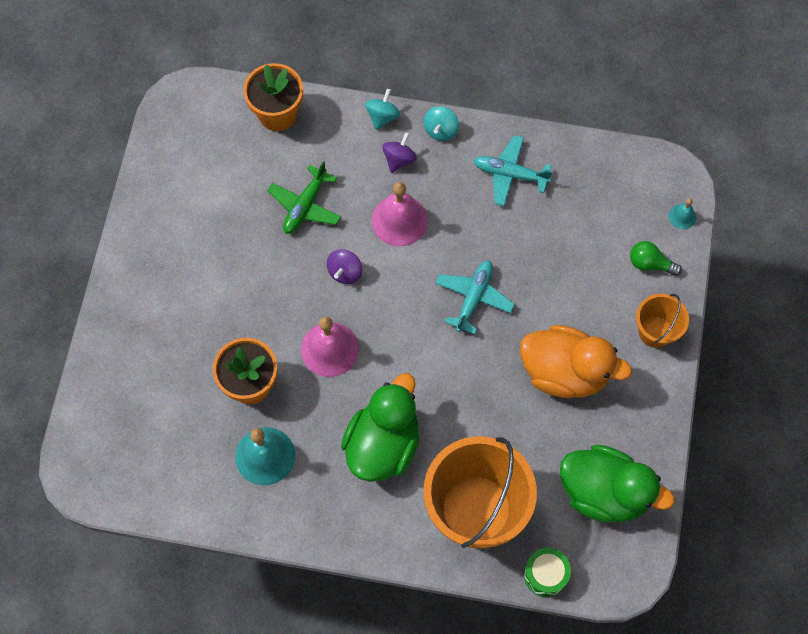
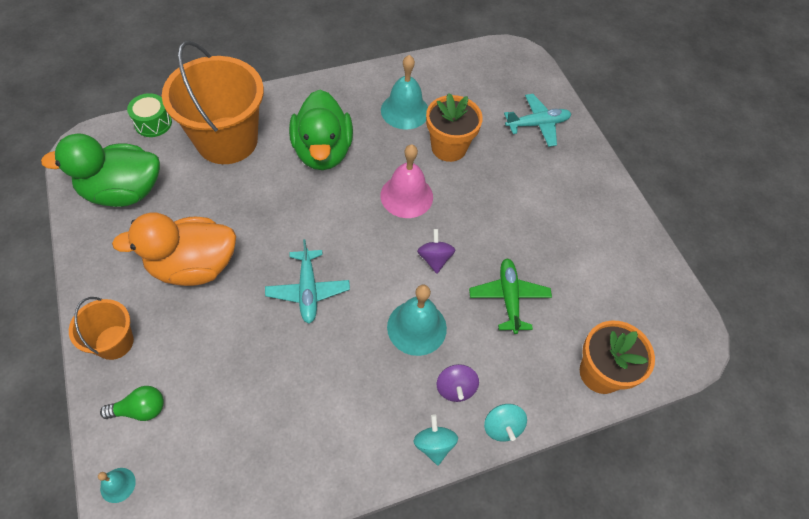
camera: 145 degrees right, 10 degrees down
pink bell [372,182,428,246] -> turquoise bell [387,285,447,356]
turquoise plane [473,135,553,206] -> turquoise plane moved to [504,94,571,147]

